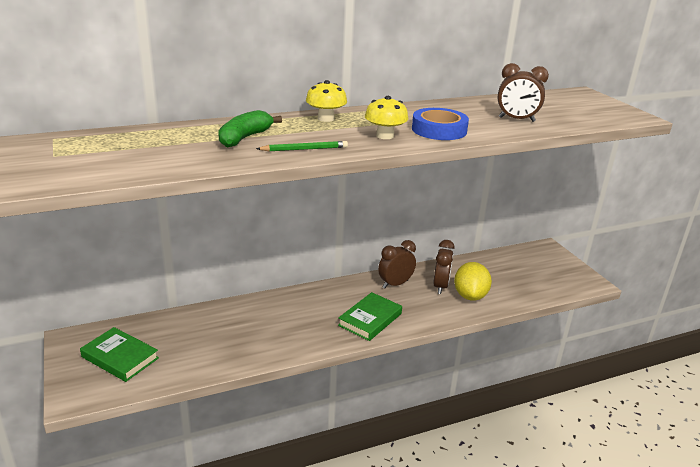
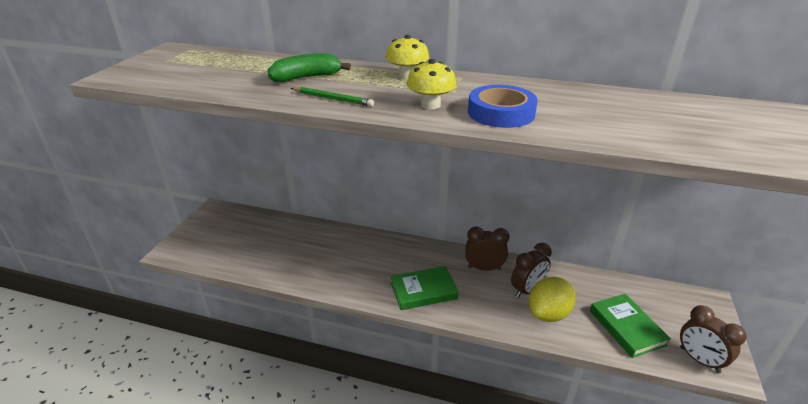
camera: 40 degrees right, 5 degrees up
green book [80,327,159,382] -> green book moved to [590,294,671,358]
brown clock [498,63,549,122] -> brown clock moved to [680,305,747,373]

